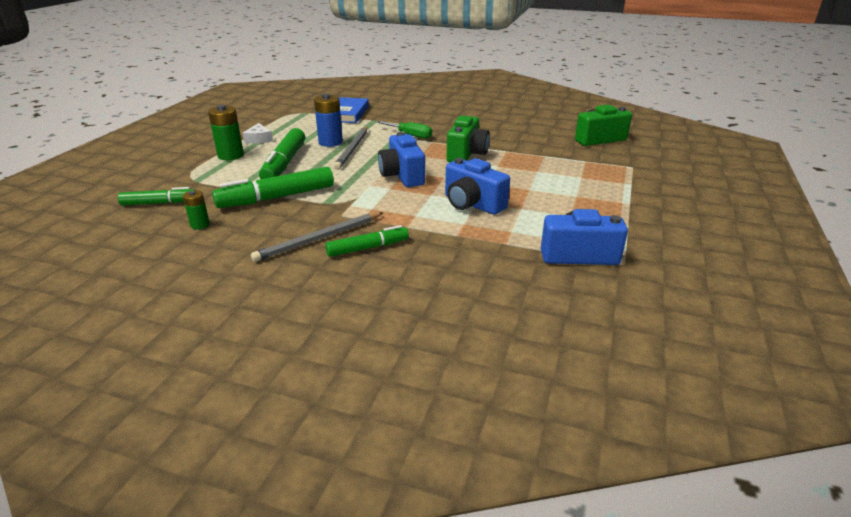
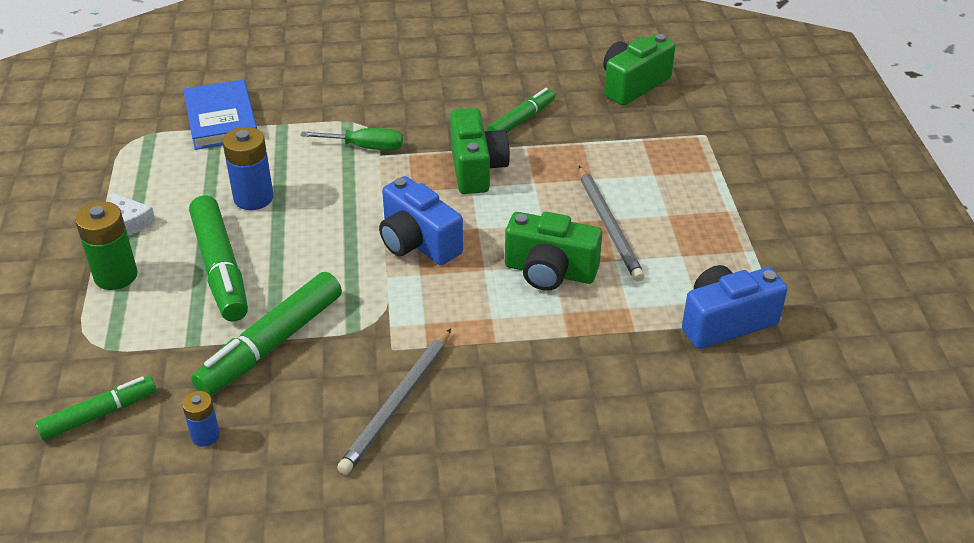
camera: 25 degrees left, 10 degrees up
green battery [183,190,210,230] -> blue battery [182,391,220,447]
green marker [325,225,409,257] -> green marker moved to [487,88,555,132]
grey pencil [334,127,367,170] -> grey pencil moved to [579,166,645,282]
blue camera [445,158,510,215] -> green camera [505,212,602,291]

